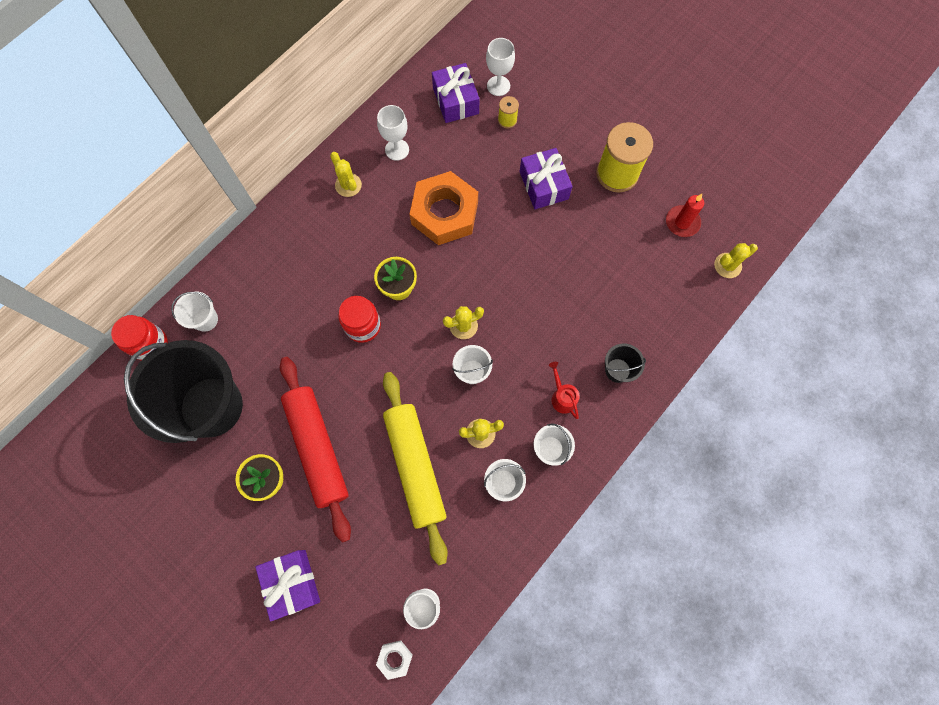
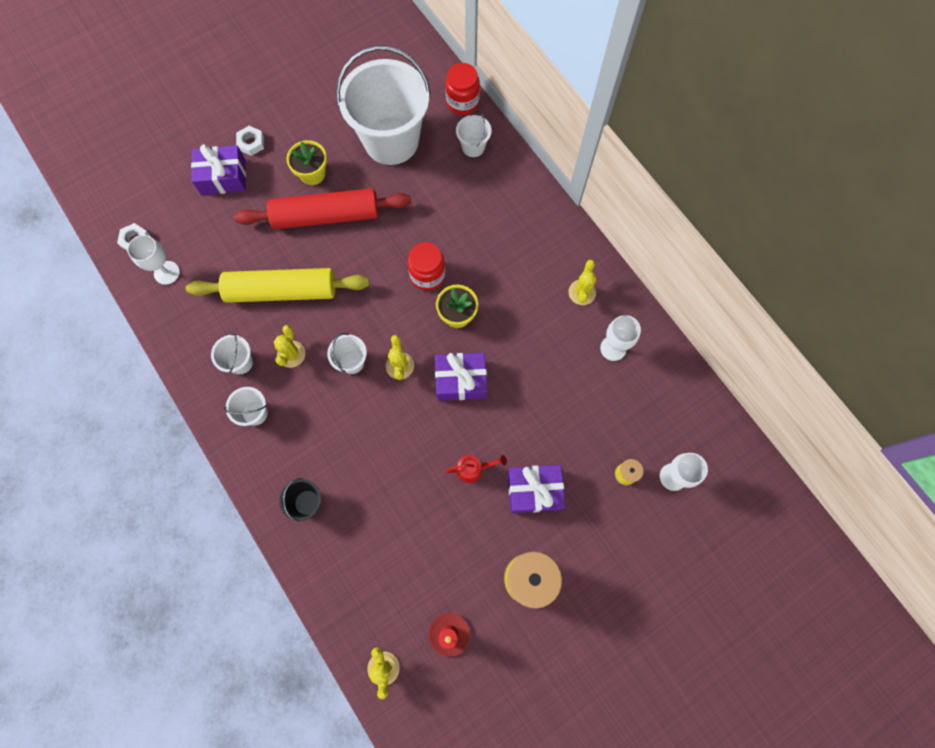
camera: 105 degrees right, 0 degrees up
black bucket [124,340,243,443] -> white bucket [336,46,431,165]
yellow cactus [330,152,362,197] -> yellow cactus turned 60 degrees counterclockwise [568,260,596,305]
orange nut [409,171,478,245] -> none
purple gift [432,63,480,123] -> purple gift moved to [435,353,487,401]
red watering can [549,362,580,419] -> red watering can moved to [445,455,507,483]
none -> white nut [236,126,264,156]

